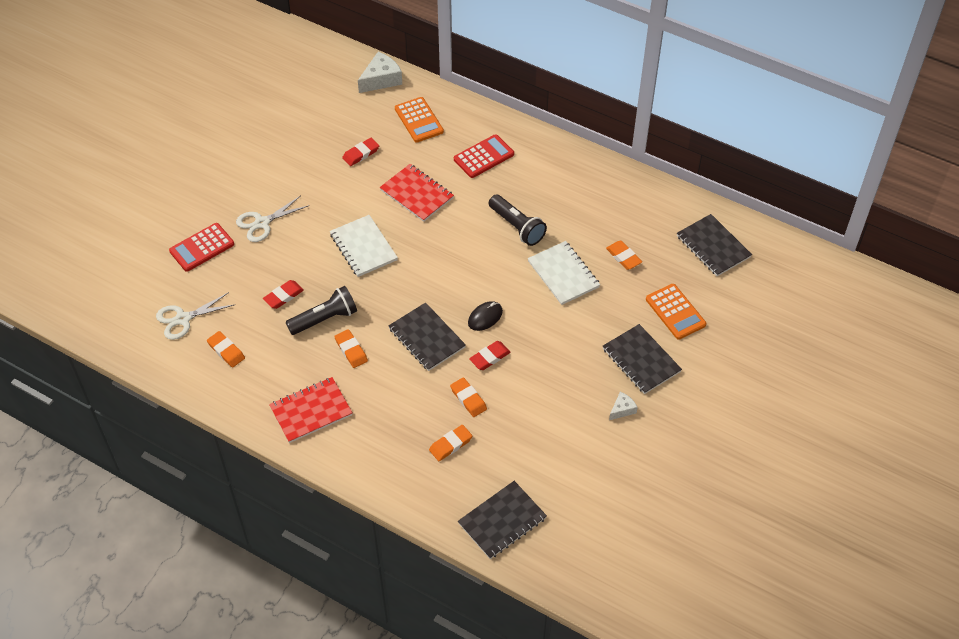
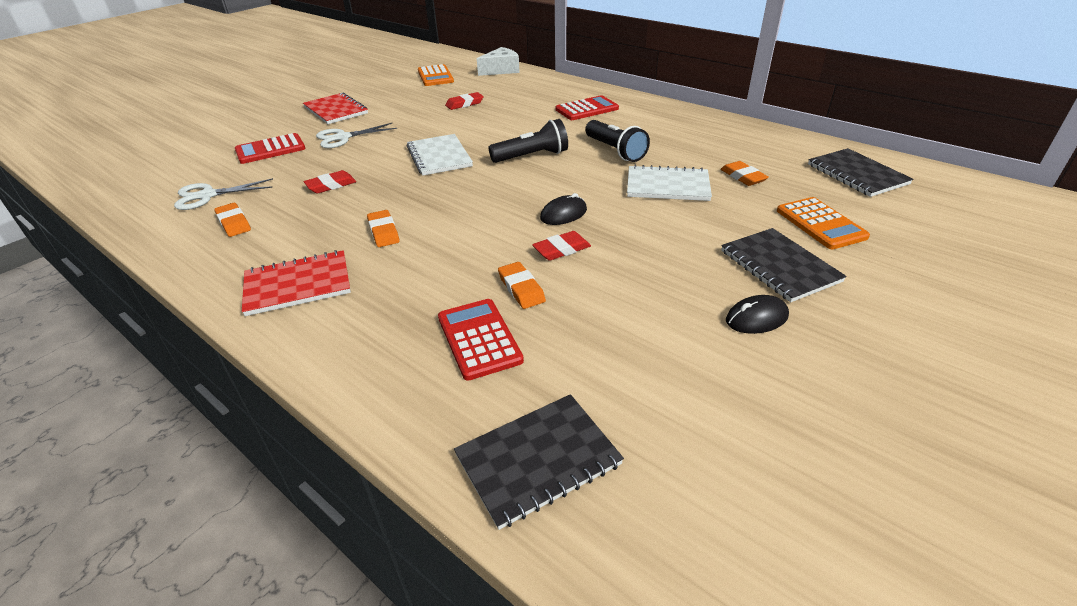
camera: 10 degrees right, 15 degrees down
black flashlight [286,286,357,335] -> black flashlight moved to [489,119,568,163]
red notebook [380,164,454,222] -> red notebook moved to [303,93,368,124]
black notebook [388,302,466,371] -> none
orange calculator [395,97,444,142] -> orange calculator moved to [418,64,454,86]
orange eraser [429,425,472,461] -> red calculator [438,299,524,381]
white notebook [528,241,600,305] -> white notebook turned 60 degrees counterclockwise [627,165,712,201]
white cheese [609,392,638,420] -> black mouse [726,295,789,334]

